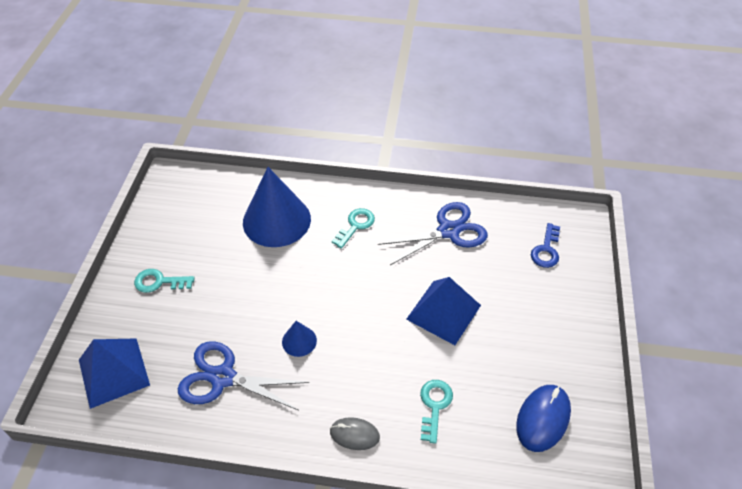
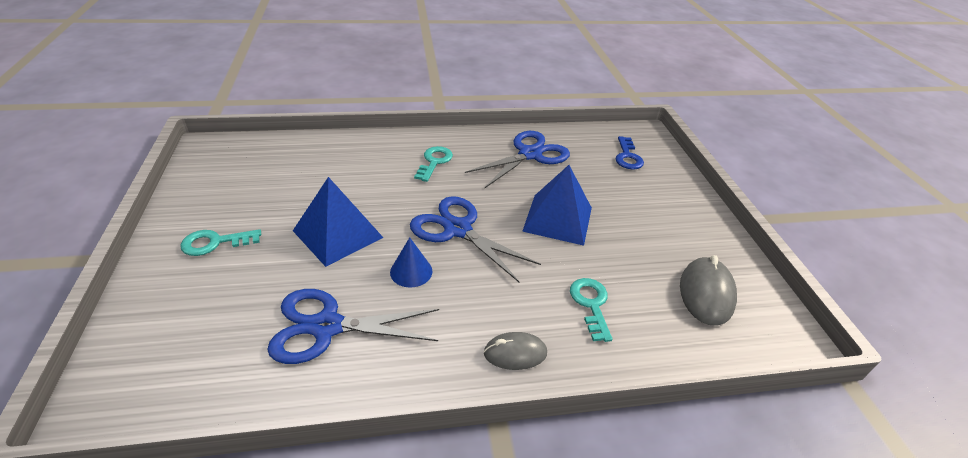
camera: 20 degrees left, 10 degrees down
blue pyramid [79,339,150,409] -> blue pyramid moved to [293,177,383,267]
blue cone [243,167,311,247] -> none
blue mouse [516,385,571,452] -> grey mouse [680,255,737,326]
none -> blue scissors [410,196,541,282]

